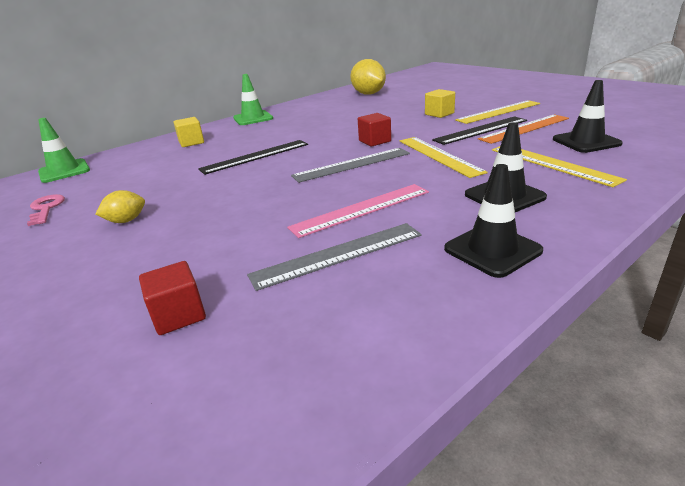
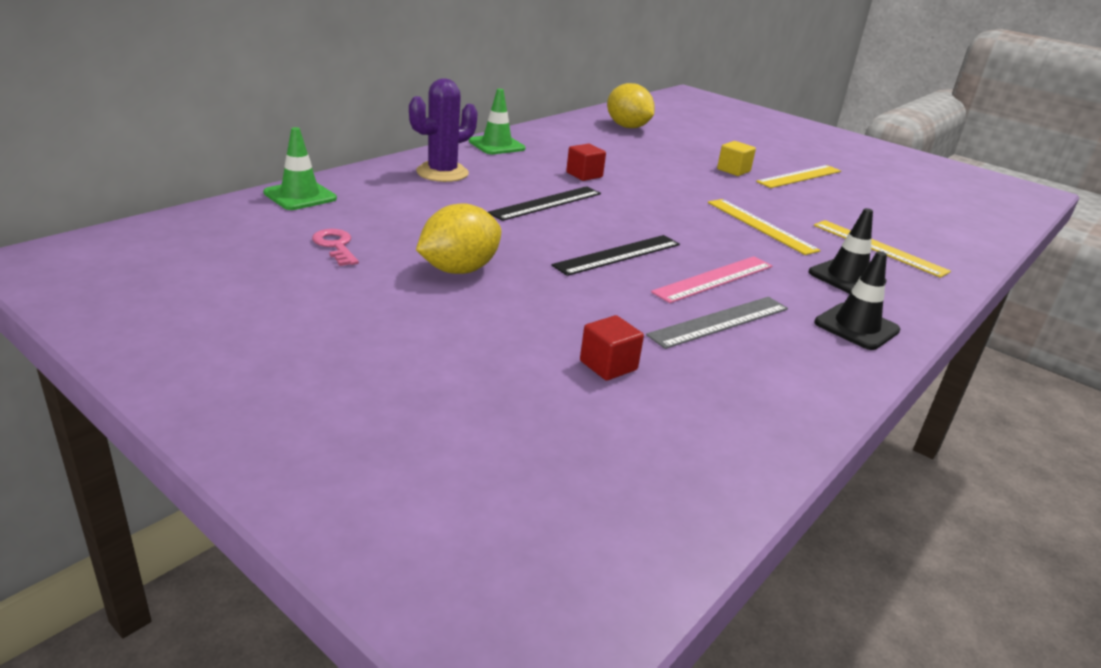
camera: 15 degrees left, 0 degrees up
yellow lemon [95,190,145,223] -> yellow lemon [416,203,501,274], size x1.89
yellow cube [173,117,204,147] -> purple cactus [409,78,477,182]
grey ruler [291,148,410,183] -> none
red cube [358,113,391,146] -> red cube moved to [566,144,606,181]
black ruler [432,116,527,145] -> black ruler moved to [551,235,680,276]
orange ruler [478,114,569,144] -> none
black traffic cone [553,80,623,153] -> none

